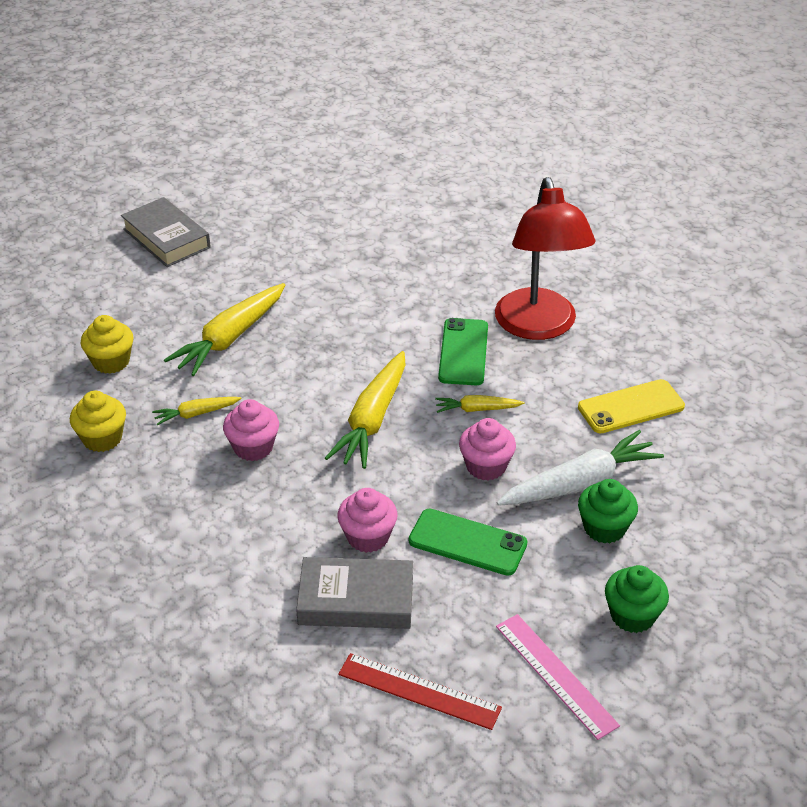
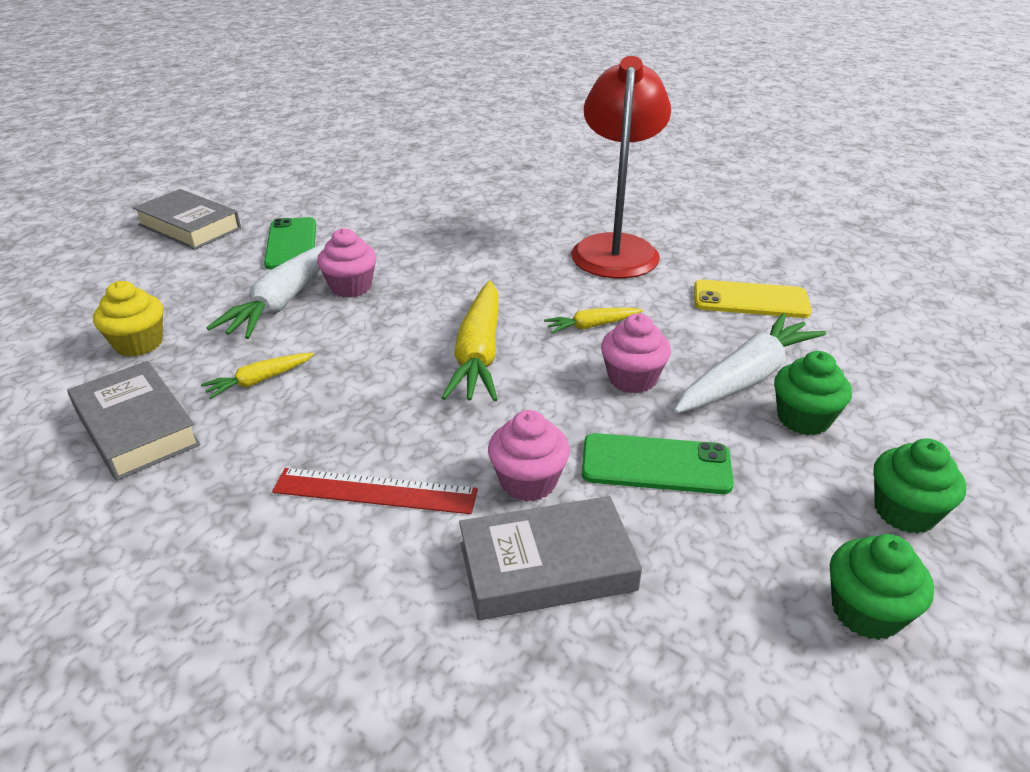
camera: 15 degrees left, 5 degrees down
yellow cupcake [70,391,126,452] -> grey book [67,361,201,481]
yellow carrot [164,283,285,376] -> white carrot [206,243,326,339]
pink cupcake [223,399,279,461] -> pink cupcake moved to [317,228,377,298]
red ruler [338,653,502,730] -> red ruler moved to [272,468,478,514]
green phone [438,318,488,385] -> green phone moved to [264,217,316,269]
red lamp [495,177,595,340] -> red lamp turned 150 degrees counterclockwise [571,56,671,278]
pink ruler [496,614,620,740] -> green cupcake [830,534,934,640]
yellow phone [578,379,685,434] -> yellow phone turned 45 degrees clockwise [694,280,812,318]

